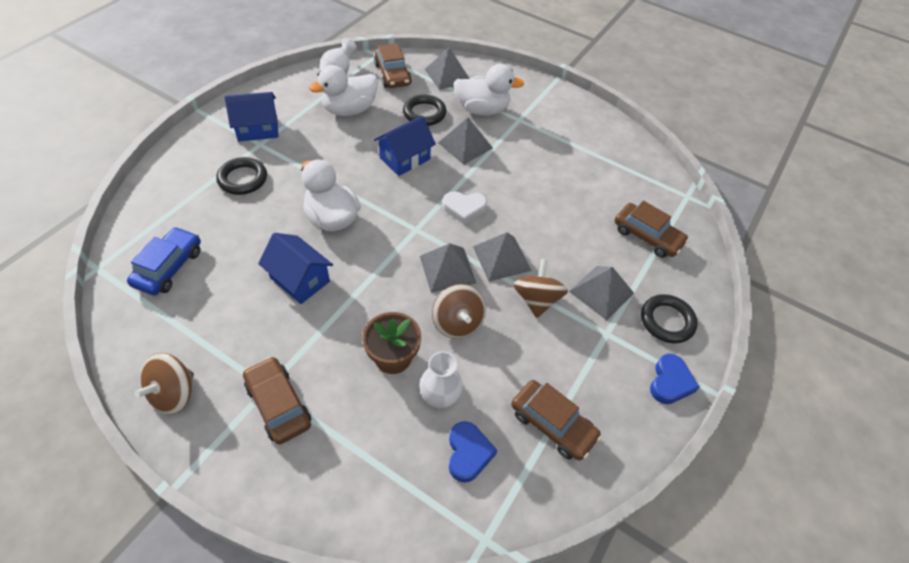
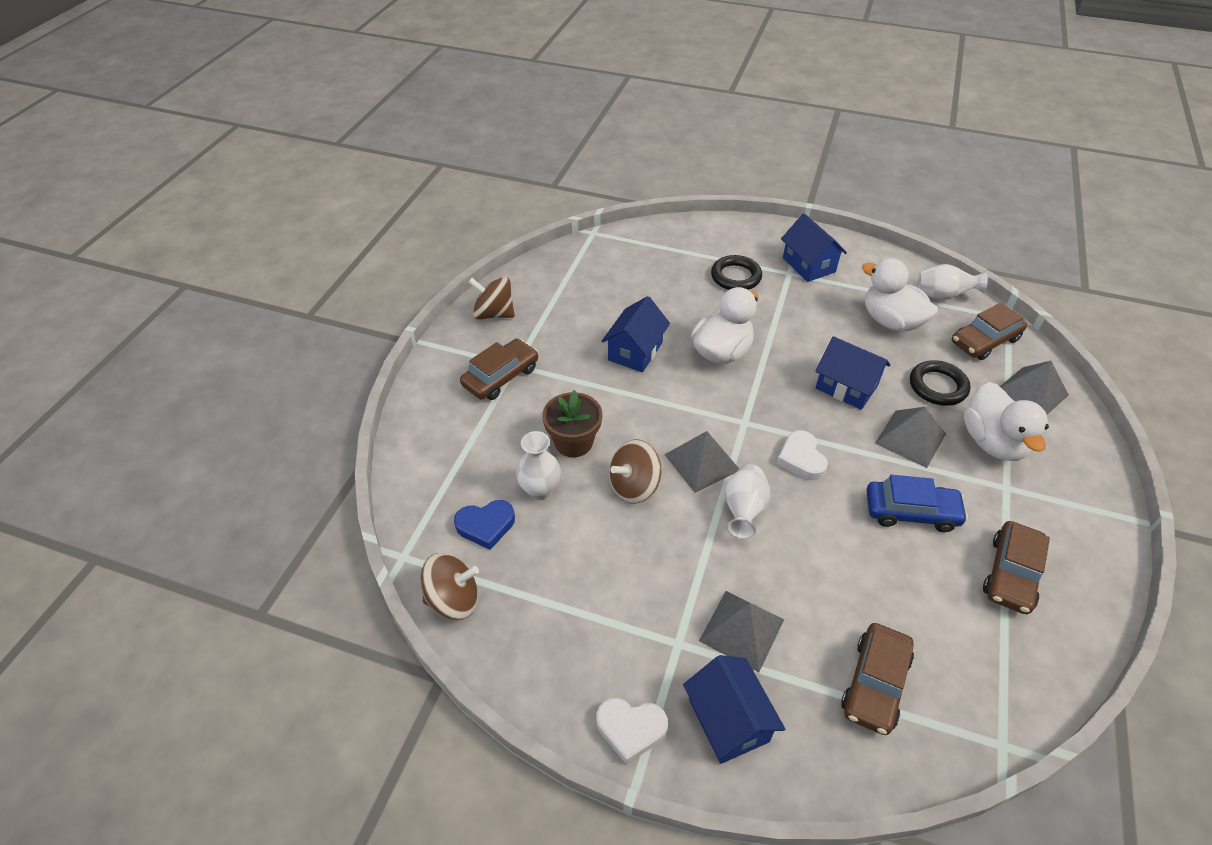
camera: 80 degrees right, 5 degrees down
blue car [127,227,201,295] -> blue car moved to [866,475,968,532]
grey pyramid [473,232,532,281] -> white vase [725,464,770,539]
brown car [511,380,602,461] -> brown car moved to [983,521,1050,614]
brown spinning top [513,259,568,318] -> brown spinning top moved to [421,553,479,620]
black ring [641,294,698,343] -> blue house [683,655,785,764]
blue heart [650,354,700,404] -> white heart [596,698,668,764]

